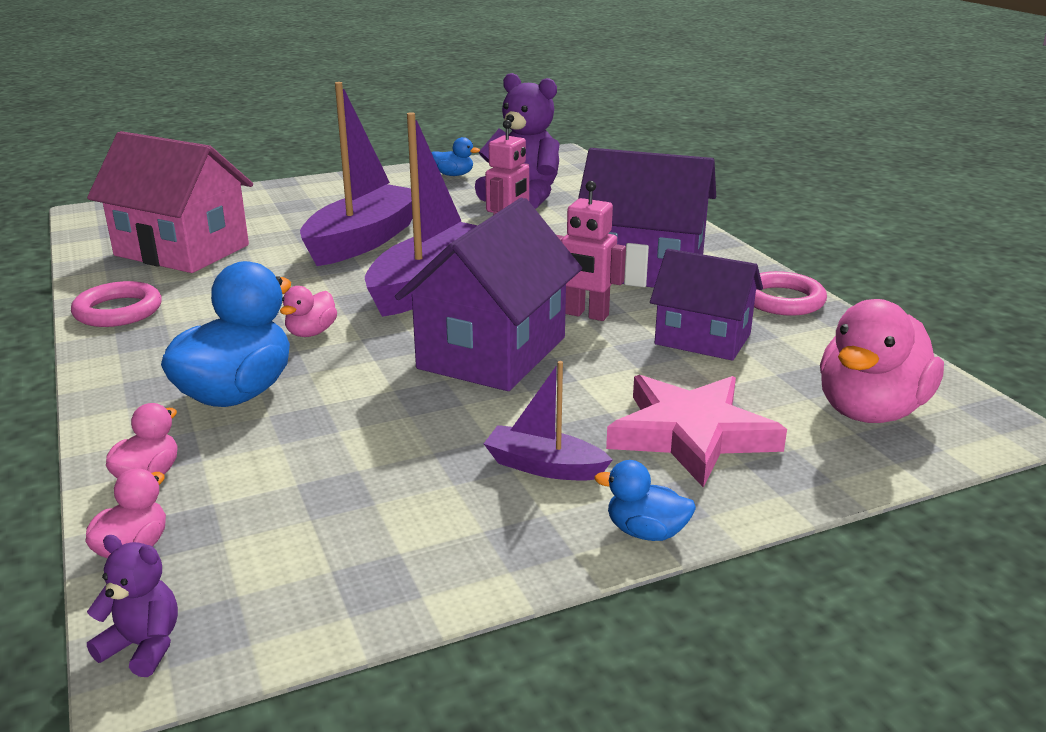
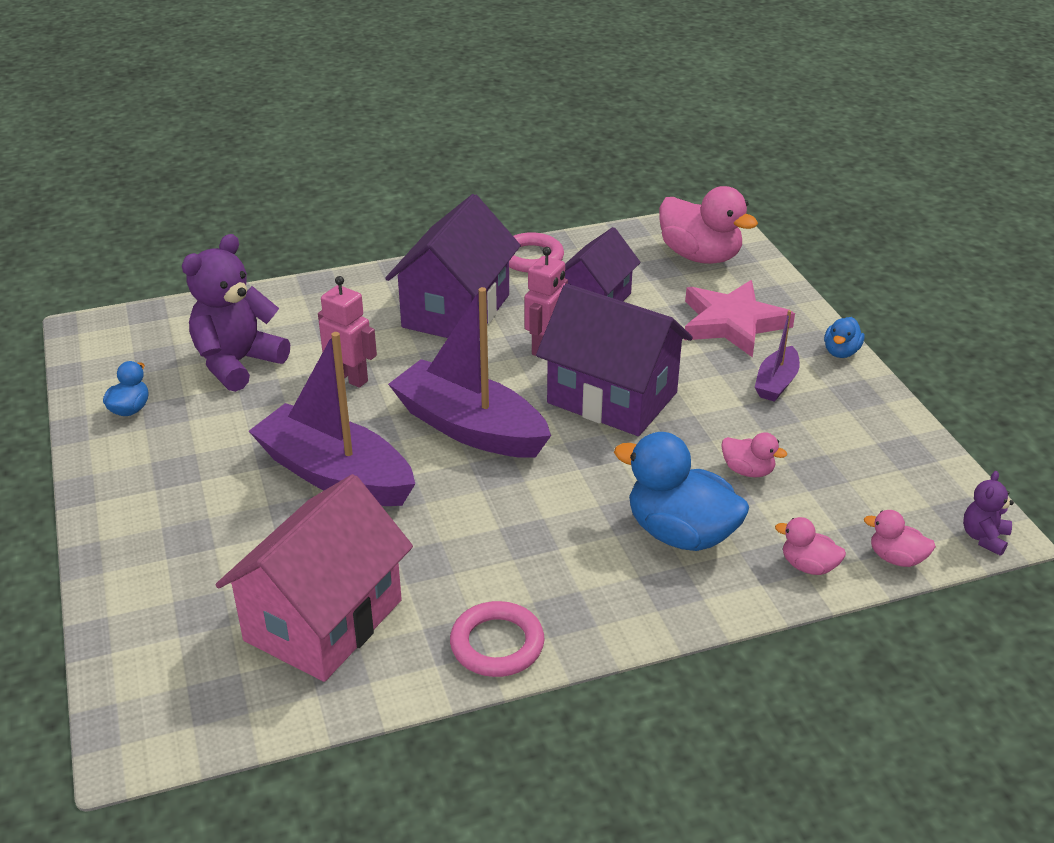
camera: 85 degrees left, 10 degrees up
pink duck [280,286,337,337] -> pink duck moved to [721,432,787,477]

